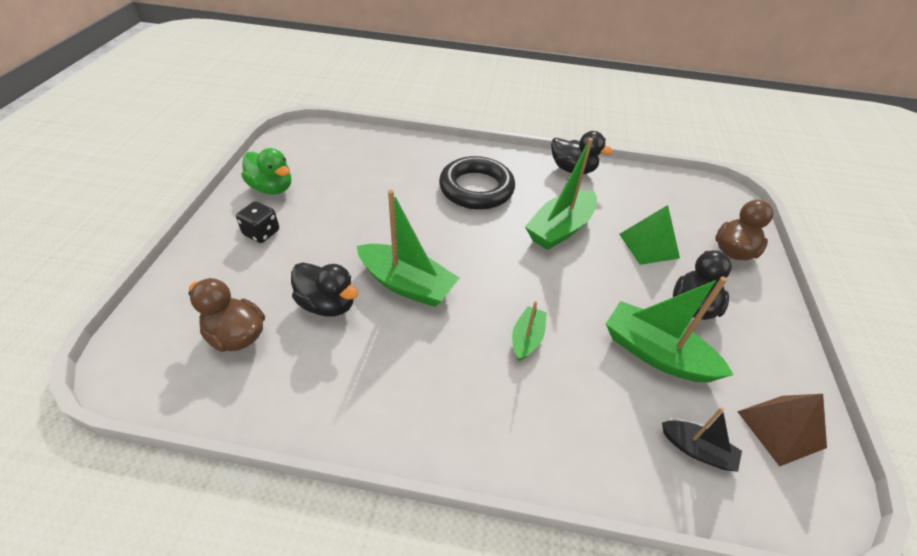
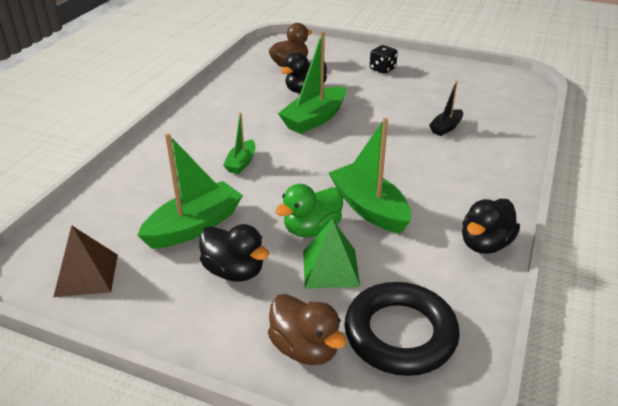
camera: 105 degrees right, 10 degrees down
green duck [241,148,291,195] -> green duck moved to [275,184,343,237]
black ring [439,156,515,210] -> black ring moved to [344,282,460,376]
green boat [512,301,547,361] -> green boat turned 75 degrees clockwise [223,113,255,174]
black boat [662,408,742,472] -> black boat moved to [429,81,463,136]

